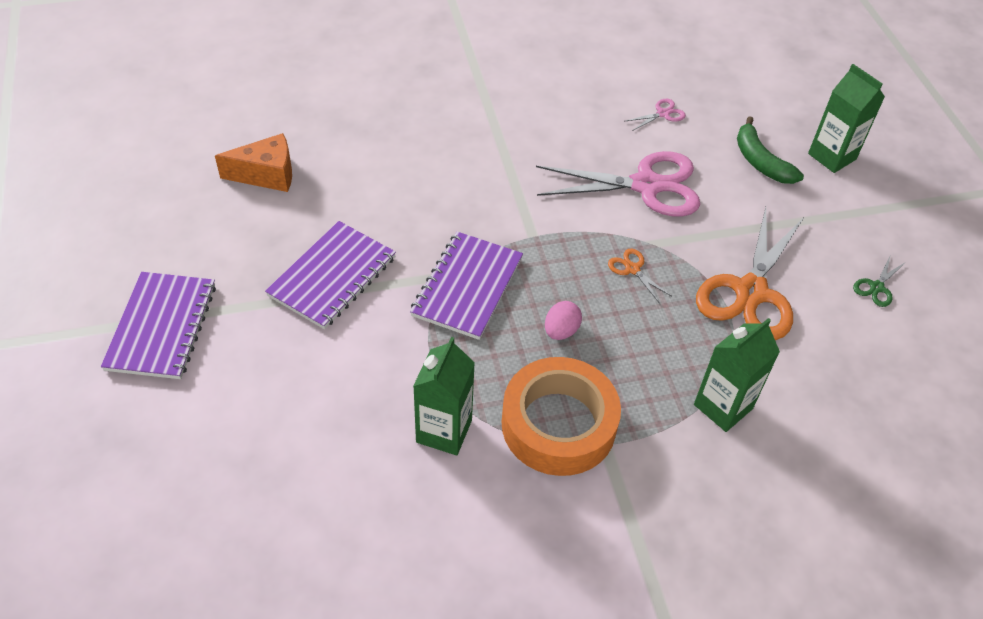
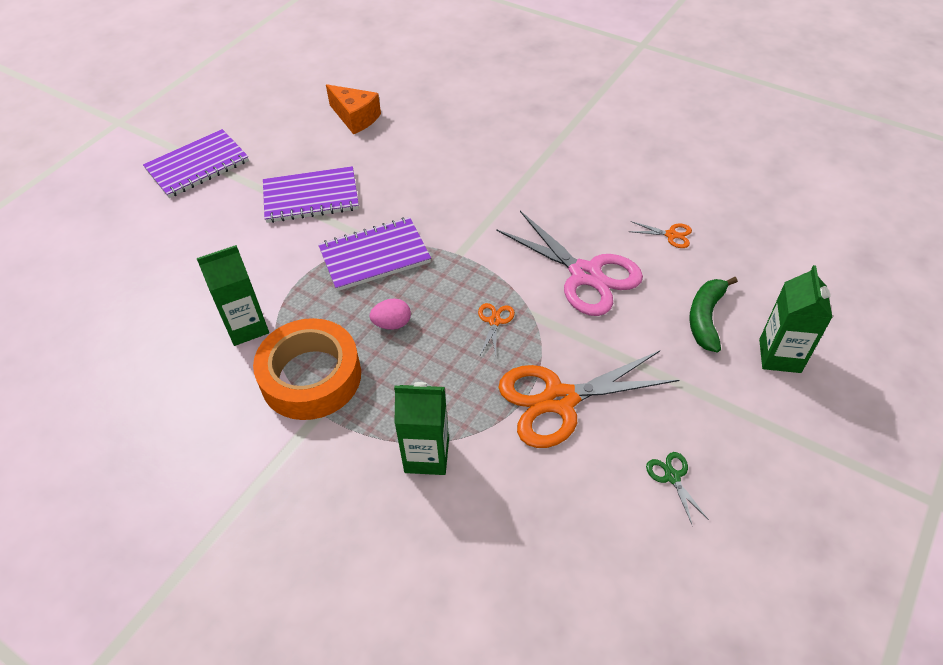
camera: 50 degrees right, 0 degrees up
pink scissors [624,99,686,131] -> orange scissors [628,221,692,248]
green scissors [853,257,906,307] -> green scissors turned 75 degrees clockwise [646,452,709,526]

